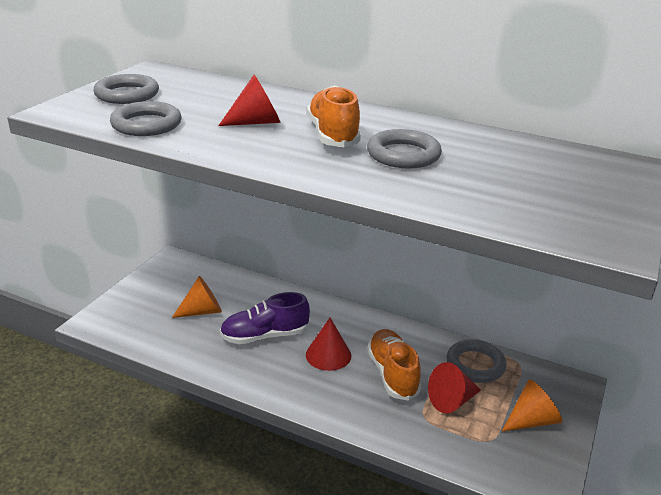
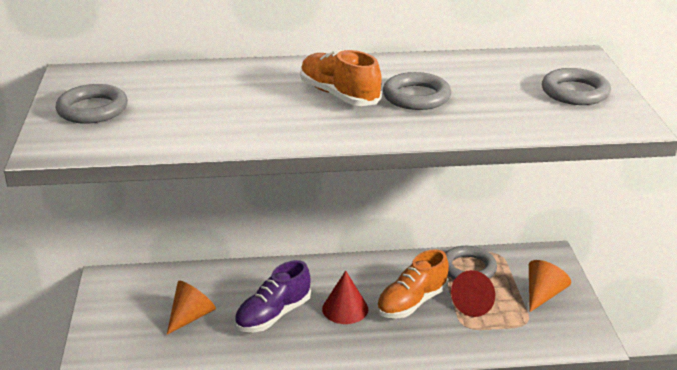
camera: 30 degrees left, 0 degrees up
grey ring [110,101,181,136] -> grey ring moved to [542,68,611,105]
red cone [218,75,281,126] -> none
orange shoe [367,329,421,401] -> orange shoe turned 90 degrees counterclockwise [377,249,449,318]

